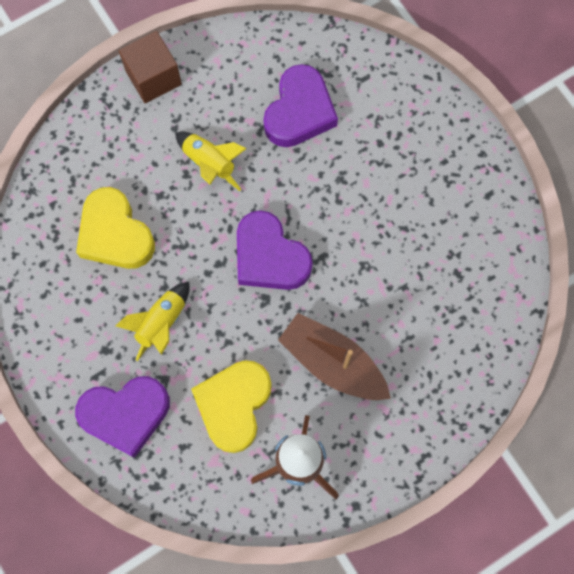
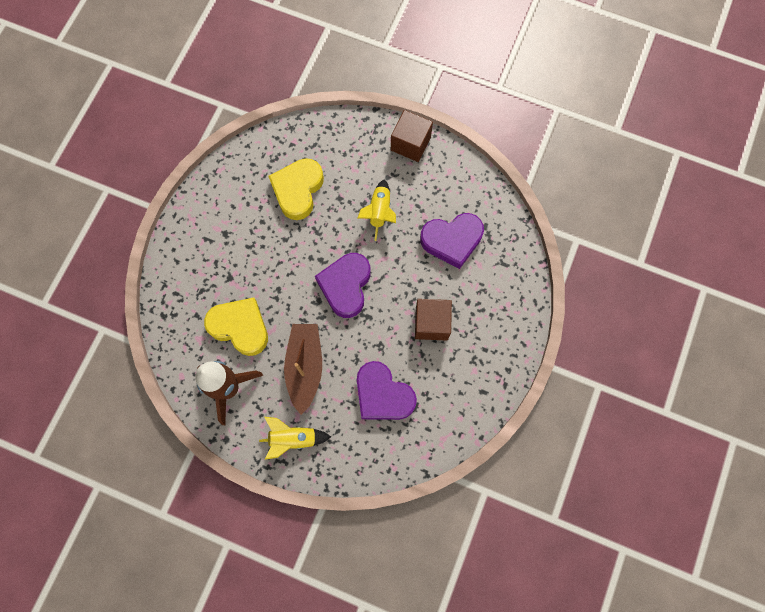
camera: 55 degrees right, 0 degrees up
purple heart [75,376,170,458] -> purple heart moved to [357,361,417,420]
yellow rocket [115,282,189,361] -> yellow rocket moved to [259,417,331,460]
yellow heart [191,360,272,453] -> yellow heart turned 45 degrees clockwise [204,297,268,356]
none -> brown cube [415,299,452,341]

